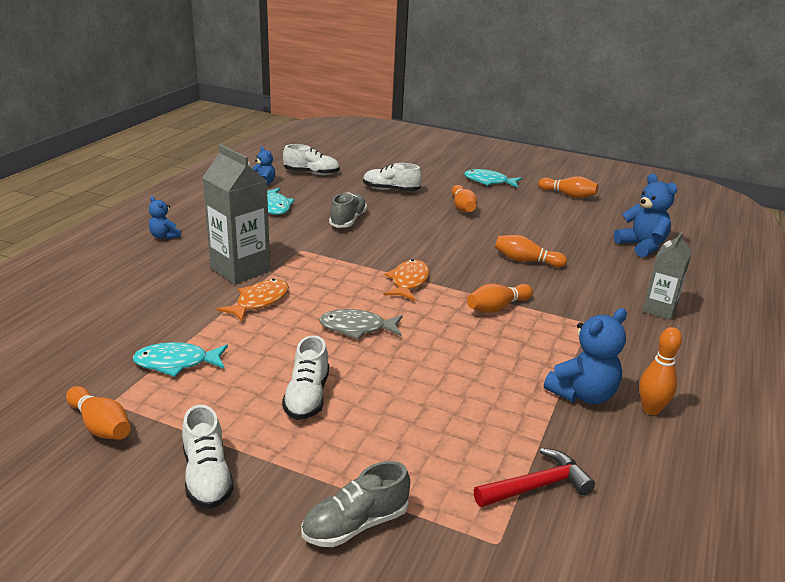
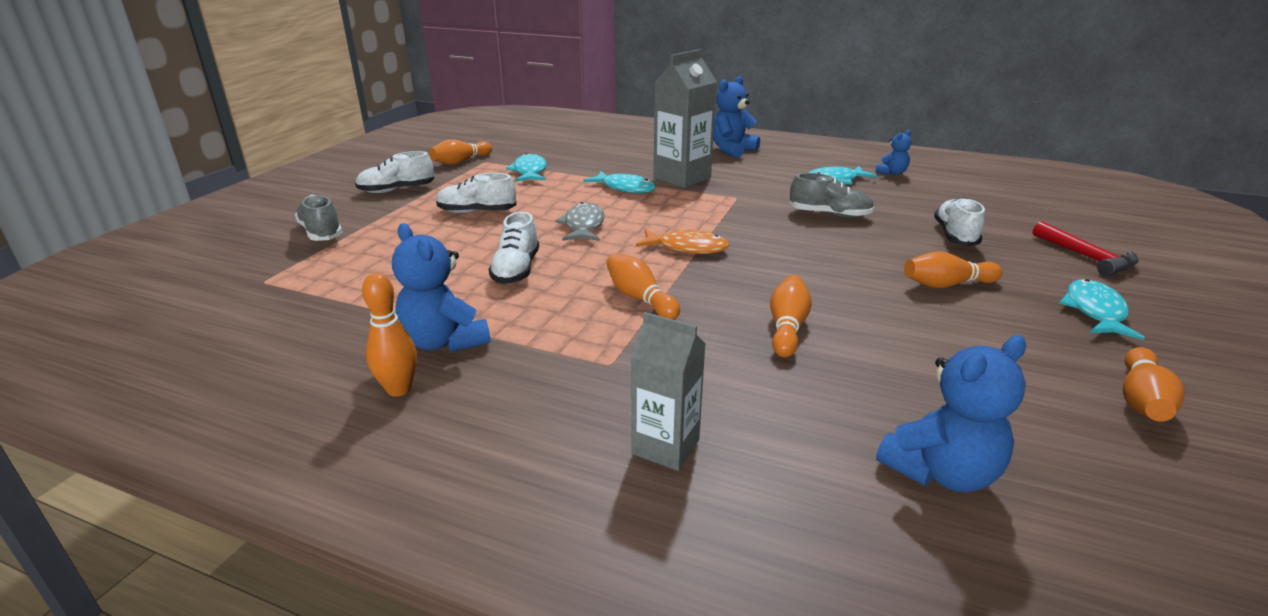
camera: 90 degrees right, 0 degrees up
blue teddy bear [149,196,181,240] -> blue teddy bear [713,76,760,158], size x1.76
orange fish [217,279,289,322] -> turquoise fish [583,171,656,193]
white shoe [283,144,340,175] -> white shoe moved to [489,212,539,284]
red hammer [474,448,595,507] -> red hammer moved to [1033,221,1139,277]

